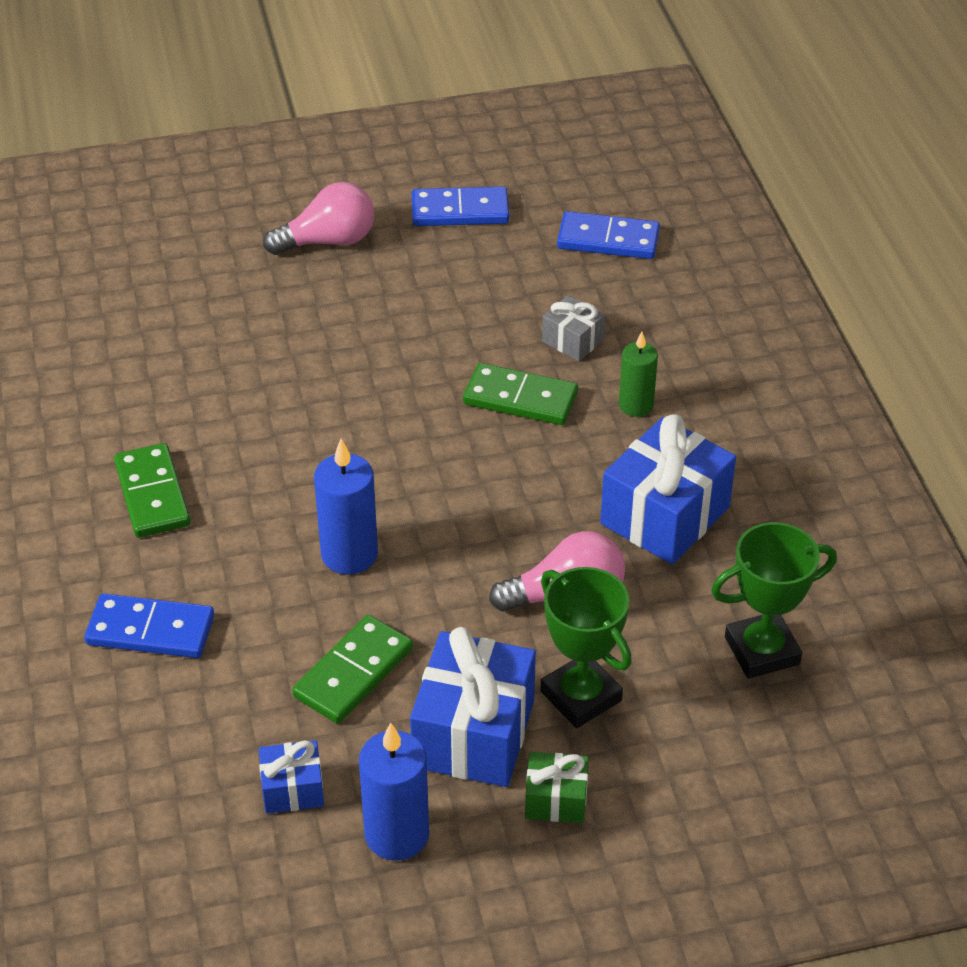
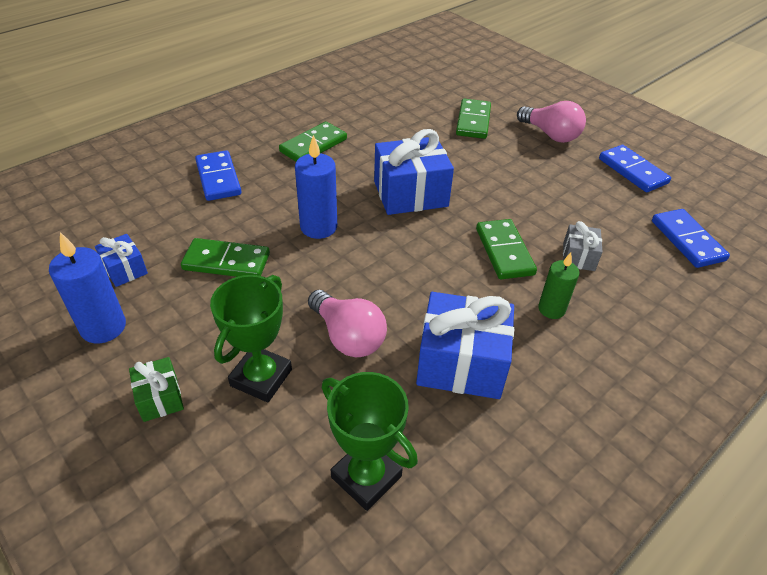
camera: 60 degrees right, 0 degrees up
blue gift [410,627,536,787] -> blue gift moved to [374,129,454,215]
none -> green domino [456,99,491,139]

